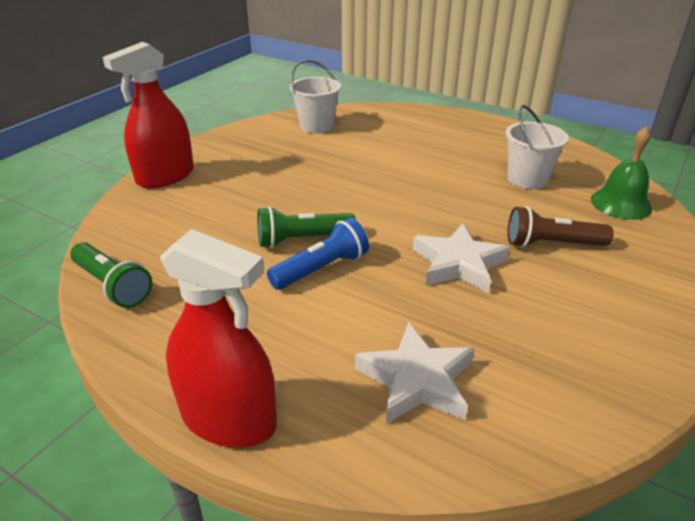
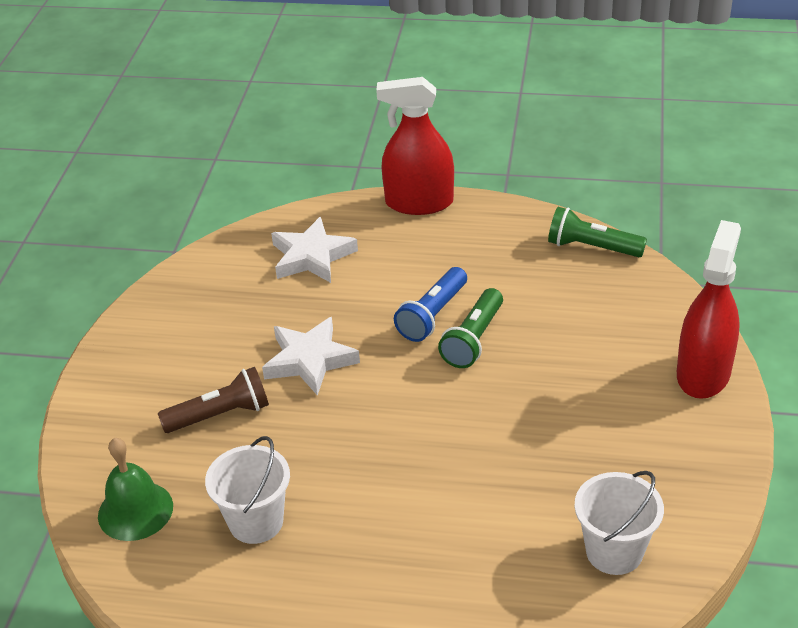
camera: 160 degrees right, 5 degrees up
green flashlight [257,207,356,248] -> green flashlight turned 150 degrees clockwise [438,288,503,368]

